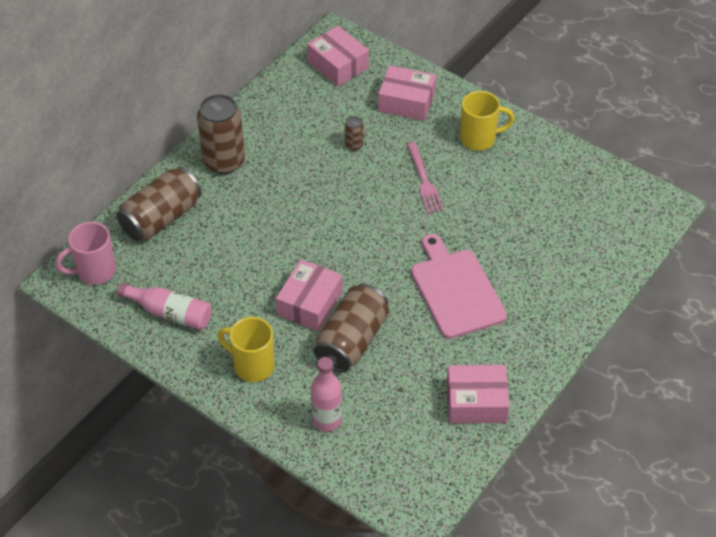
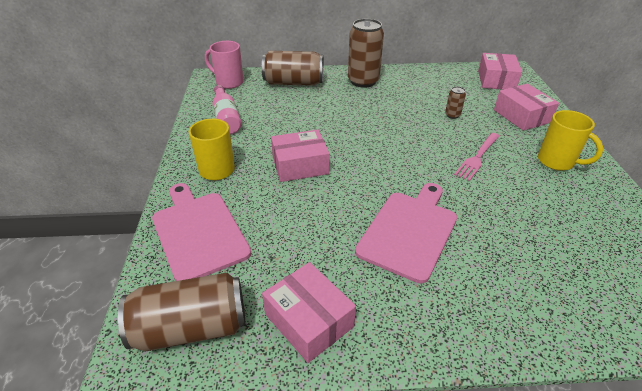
camera: 50 degrees right, 10 degrees down
pink bottle [311,357,342,432] -> pink cutting board [152,183,251,281]
brown can [314,284,389,373] -> brown can moved to [118,273,246,351]

